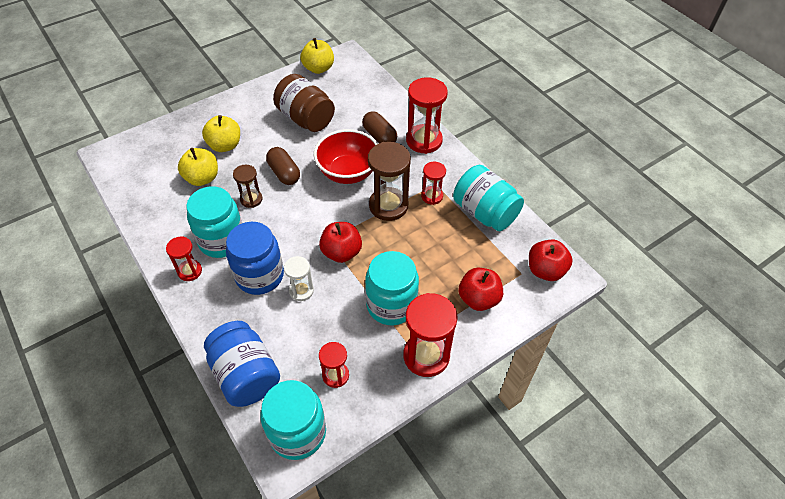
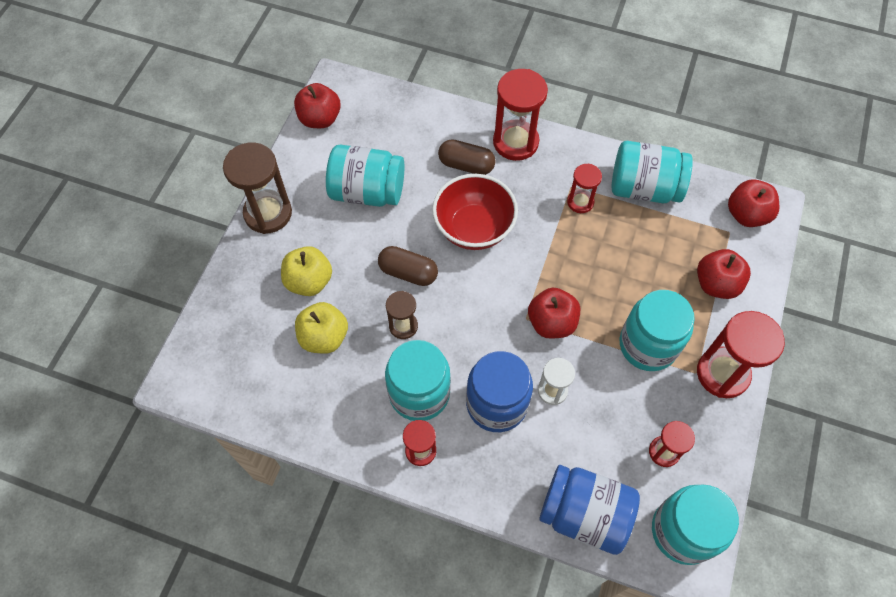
camera: 35 degrees left, 10 degrees up
brown jar [273,74,335,132] -> turquoise jar [326,145,404,207]
yellow apple [301,38,334,74] -> red apple [294,83,341,128]
brown hourglass [368,142,411,221] -> brown hourglass moved to [223,142,292,234]

